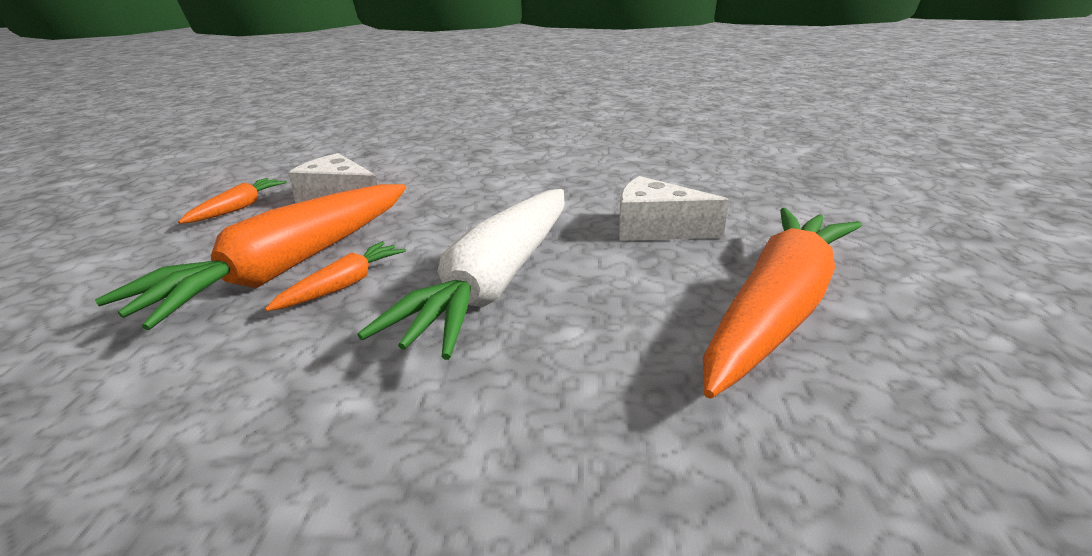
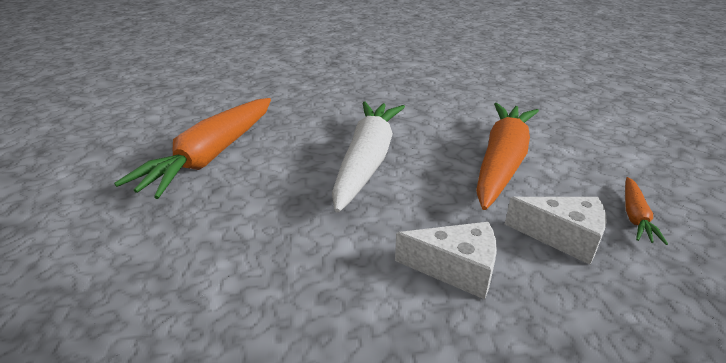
camera: 170 degrees right, 5 degrees up
orange carrot [265,241,406,311] -> none
white cheese [619,176,729,241] -> white cheese moved to [395,222,497,299]

